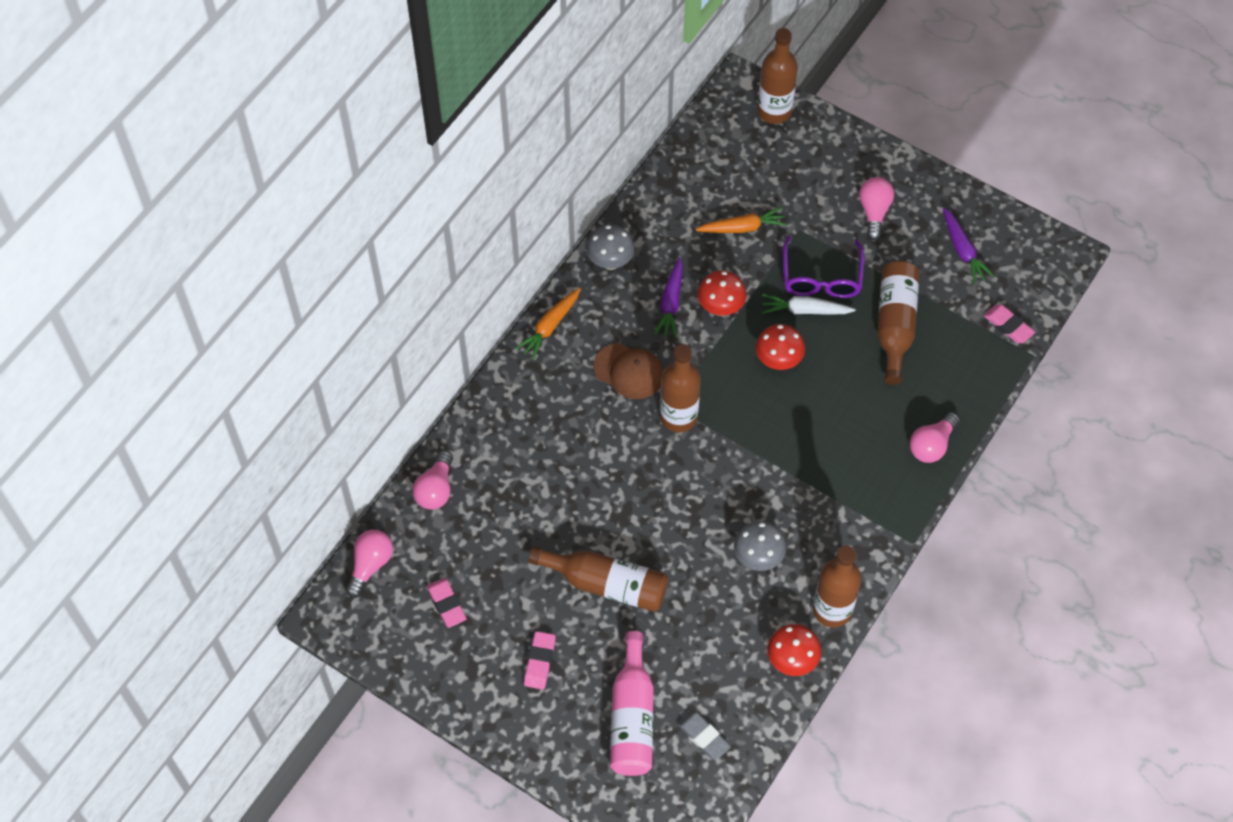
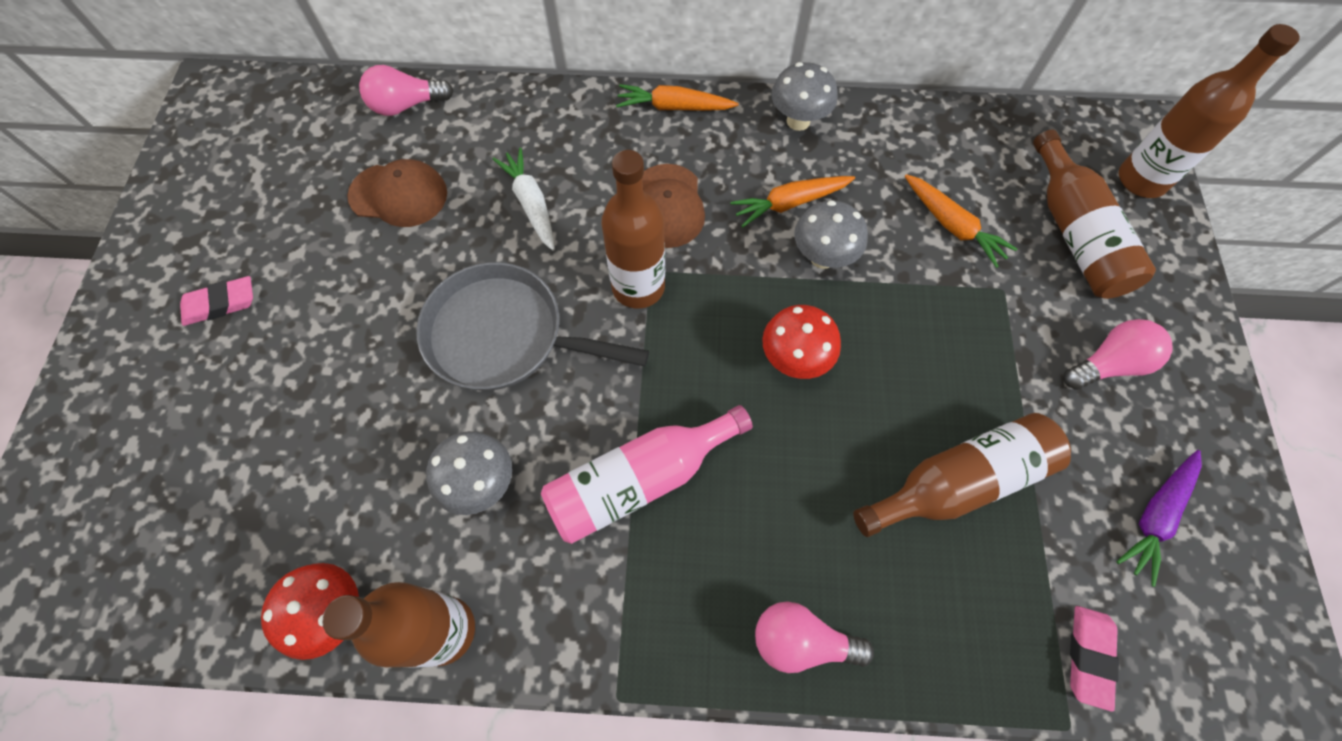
camera: 60 degrees right, 5 degrees up
pink light bulb [346,530,393,598] -> none
pink eraser [427,578,467,628] -> none
brown bottle [529,546,668,612] -> brown bottle moved to [1033,129,1156,299]
pink bottle [610,631,654,776] -> pink bottle moved to [541,405,753,544]
purple carrot [654,257,683,338] -> orange carrot [730,176,855,227]
grey eraser [677,710,731,760] -> none
red mushroom [697,271,747,316] -> grey mushroom [794,200,868,269]
white carrot [762,294,856,315] -> white carrot moved to [493,147,555,251]
purple glasses [783,236,864,298] -> none
none -> brown cap [347,159,447,227]
none -> grey pan [416,262,649,390]

